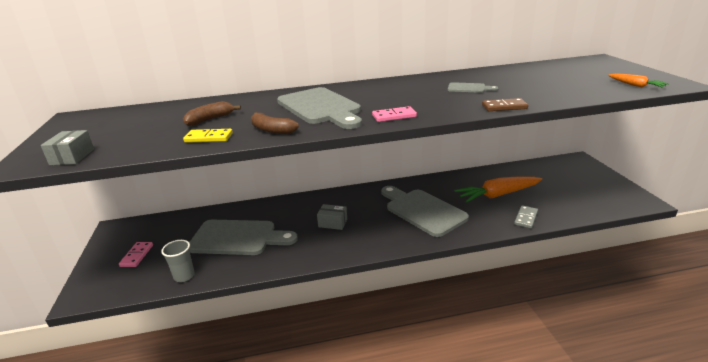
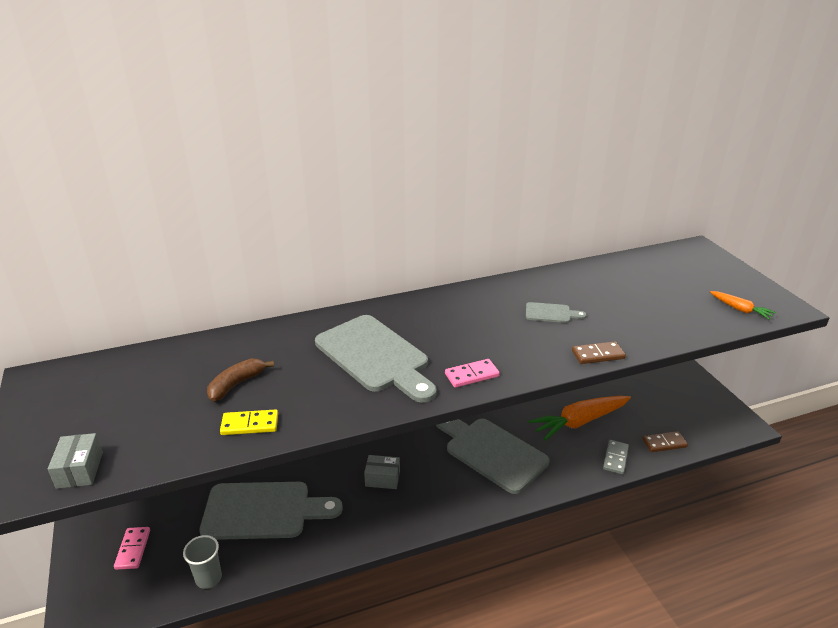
camera: 10 degrees left, 5 degrees up
brown banana [251,112,299,134] -> none
none -> brown domino [642,431,688,452]

